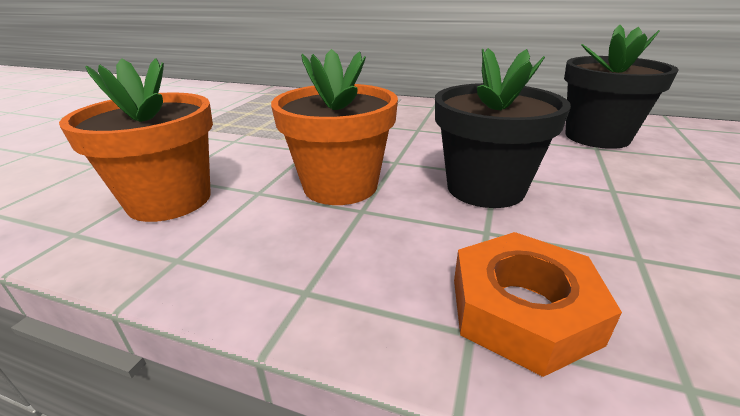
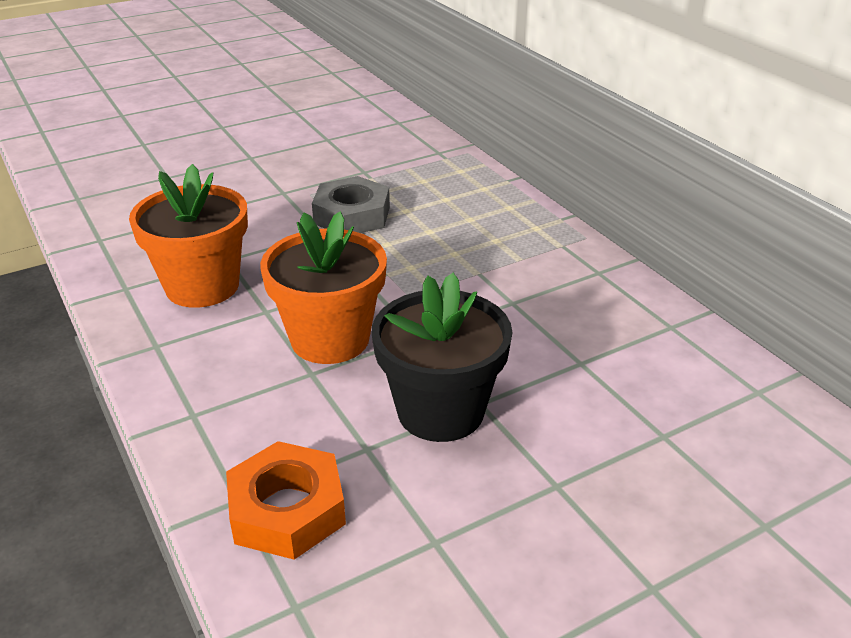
camera: 40 degrees right, 5 degrees up
black flower pot [564,25,679,149] -> none
none -> grey nut [312,176,390,233]

